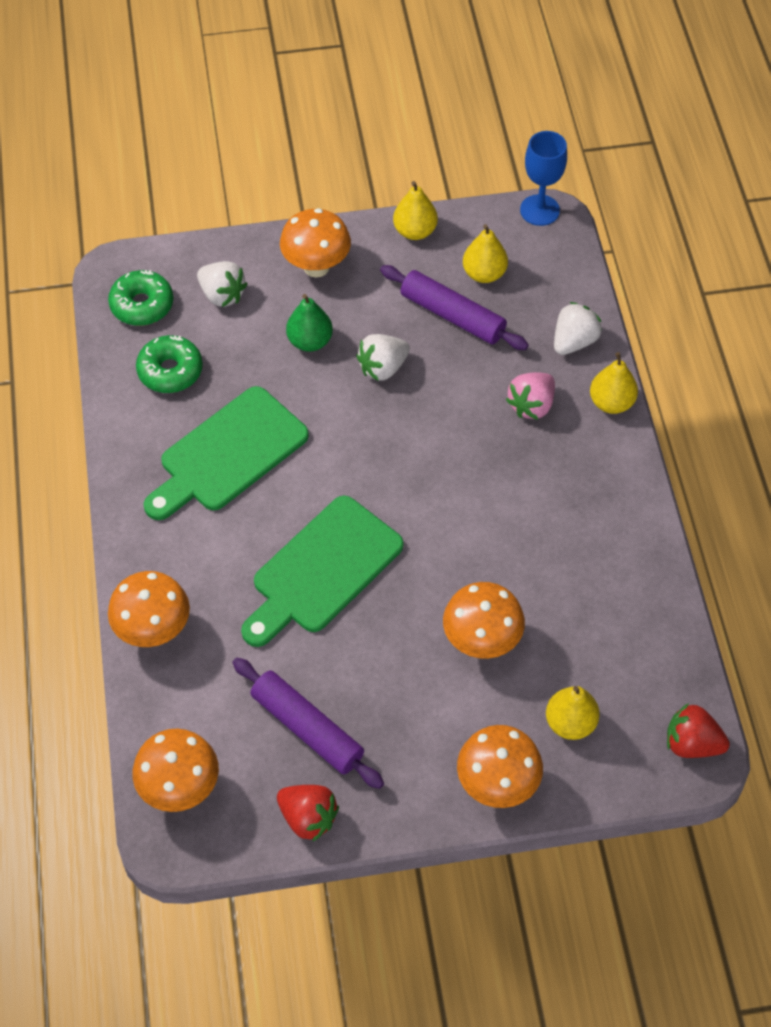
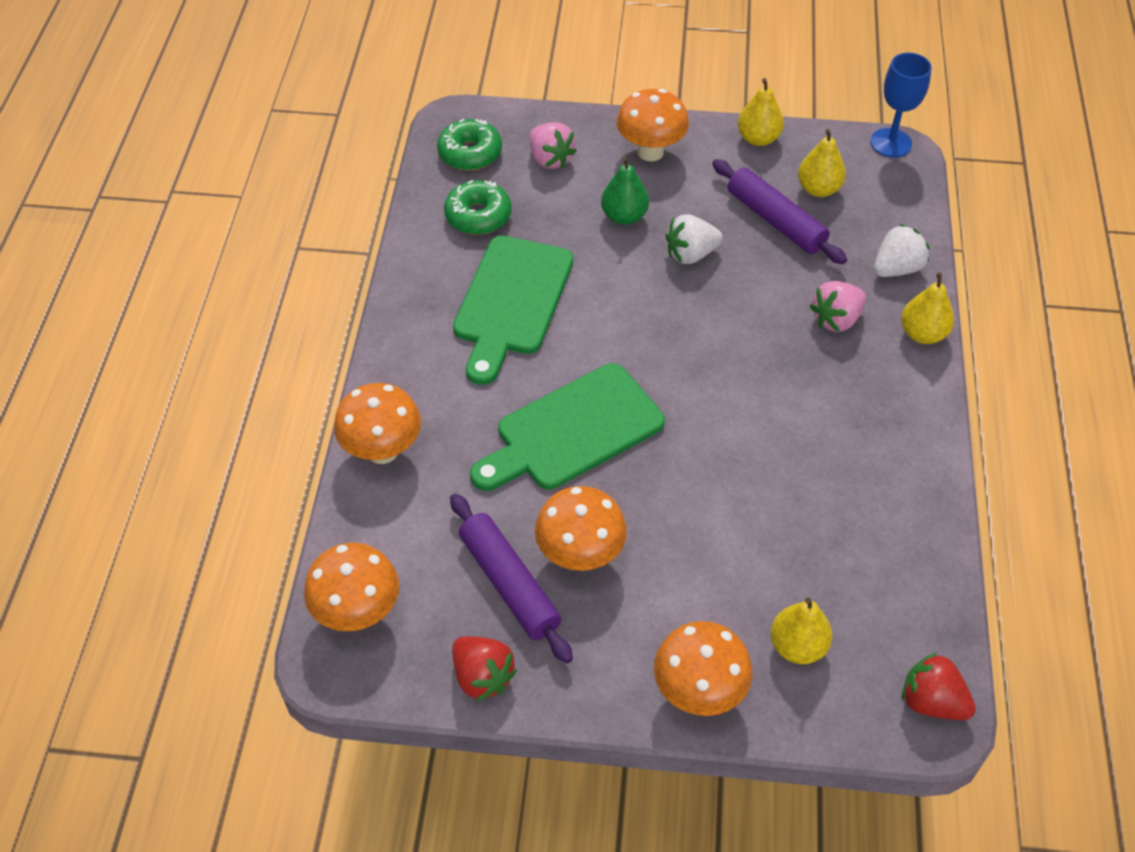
camera: 15 degrees right, 5 degrees down
green cutting board [144,386,309,520] -> green cutting board turned 45 degrees counterclockwise [453,236,573,385]
white strawberry [197,261,247,307] -> pink strawberry [529,122,577,169]
orange mushroom [443,582,525,659] -> orange mushroom moved to [535,486,627,571]

